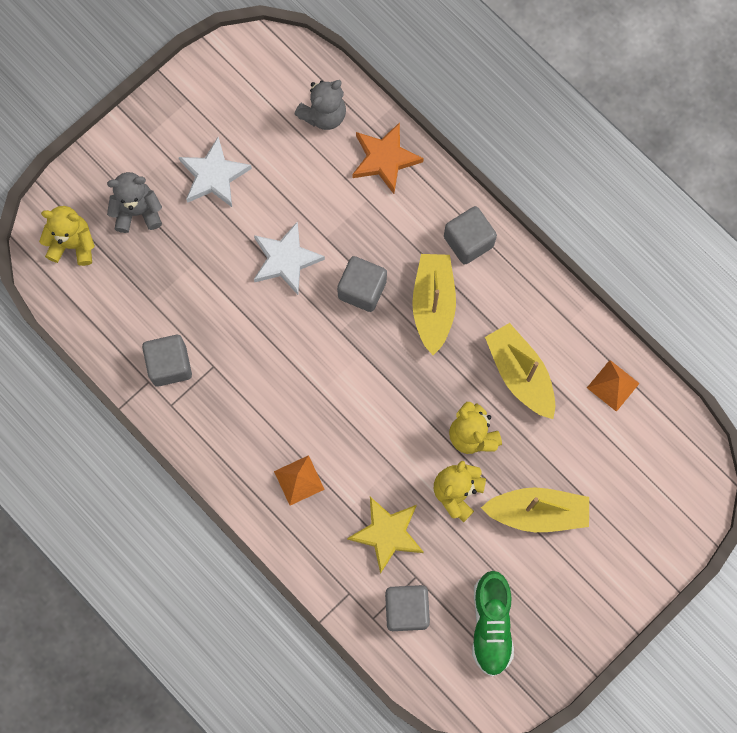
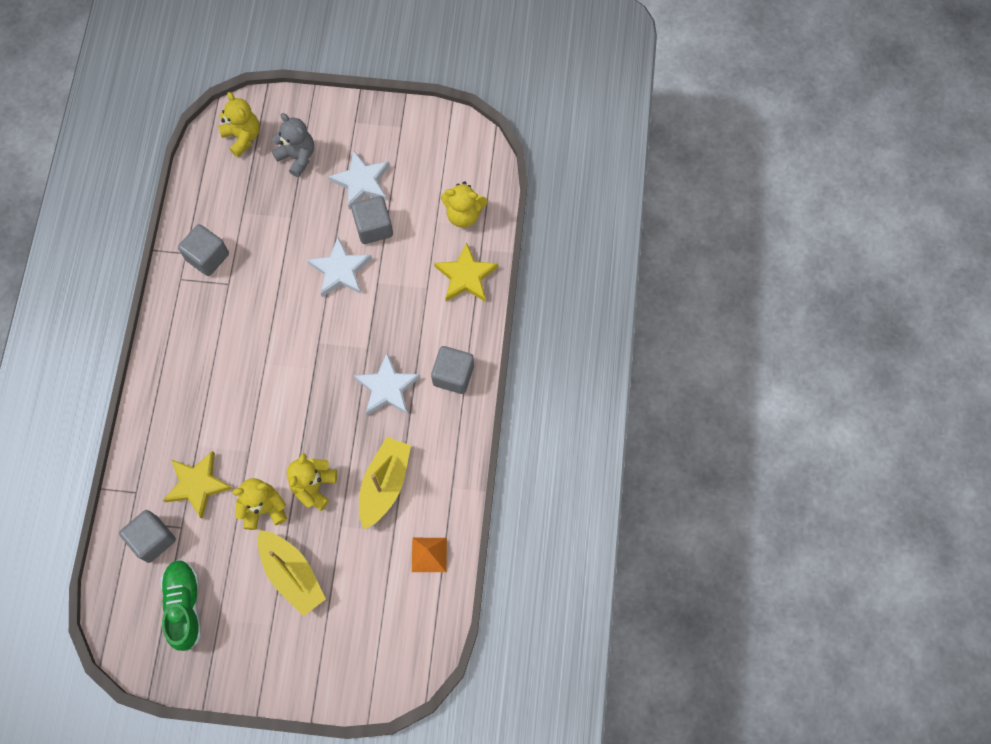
camera: 50 degrees right, 5 degrees down
orange pyramid [274,455,325,506] -> none
grey teddy bear [294,80,346,130] -> yellow teddy bear [441,181,488,228]
grey cube [337,256,387,312] -> grey cube moved to [351,196,393,244]
orange star [352,122,424,194] -> yellow star [434,242,498,302]
yellow boat [412,254,456,355] -> white star [354,353,420,415]
green shoe [472,571,514,676] -> green shoe turned 120 degrees clockwise [161,559,201,651]

